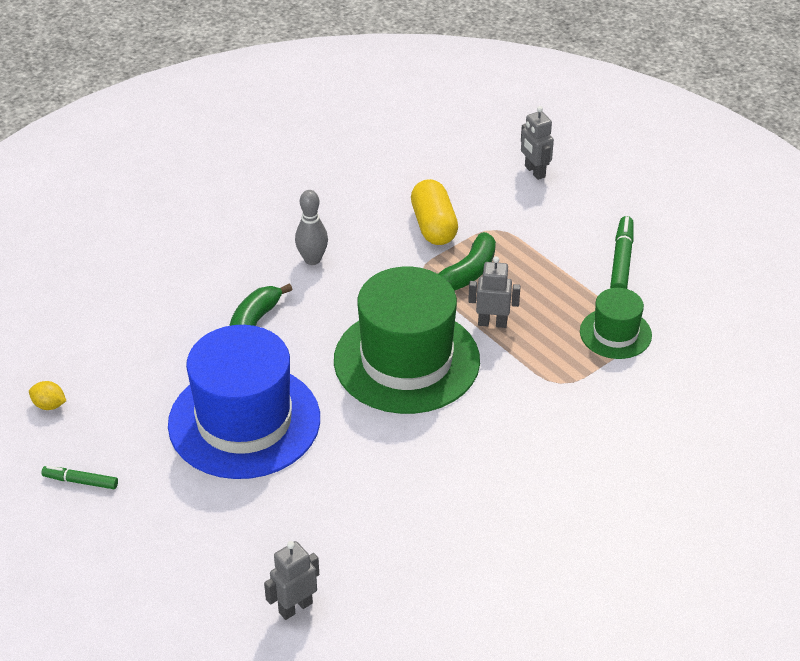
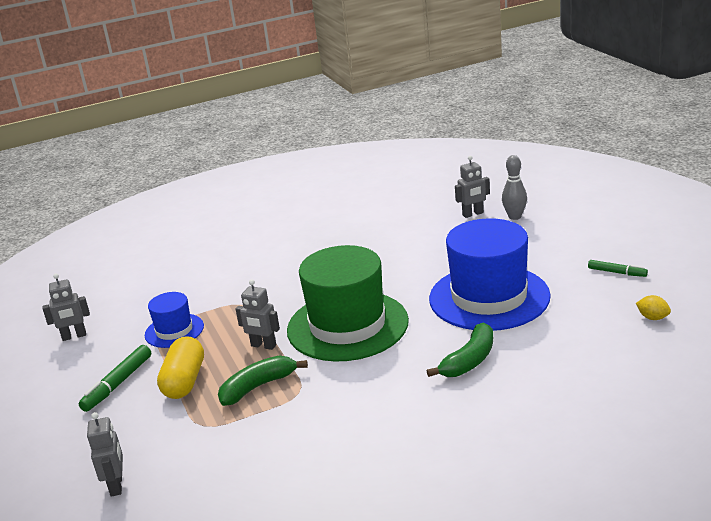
camera: 160 degrees left, 15 degrees down
grey bowling pin [295,190,328,265] -> grey bowling pin moved to [502,155,527,220]
yellow capsule [411,179,458,245] -> yellow capsule moved to [157,336,204,399]
green hat [580,288,652,359] -> blue hat [145,292,204,348]
none -> grey robot [42,273,90,341]

